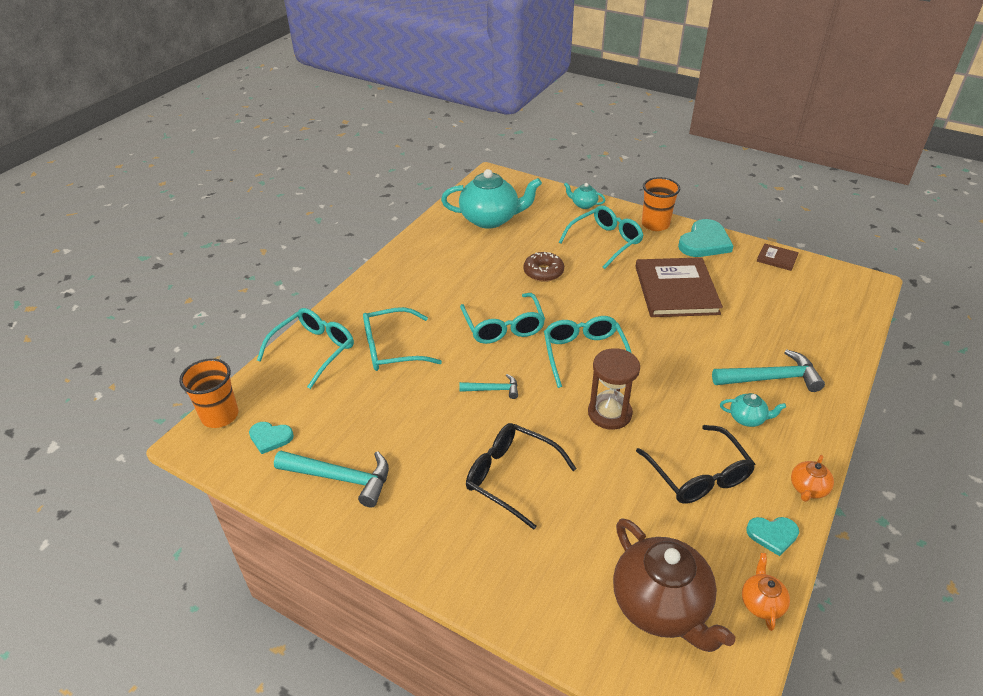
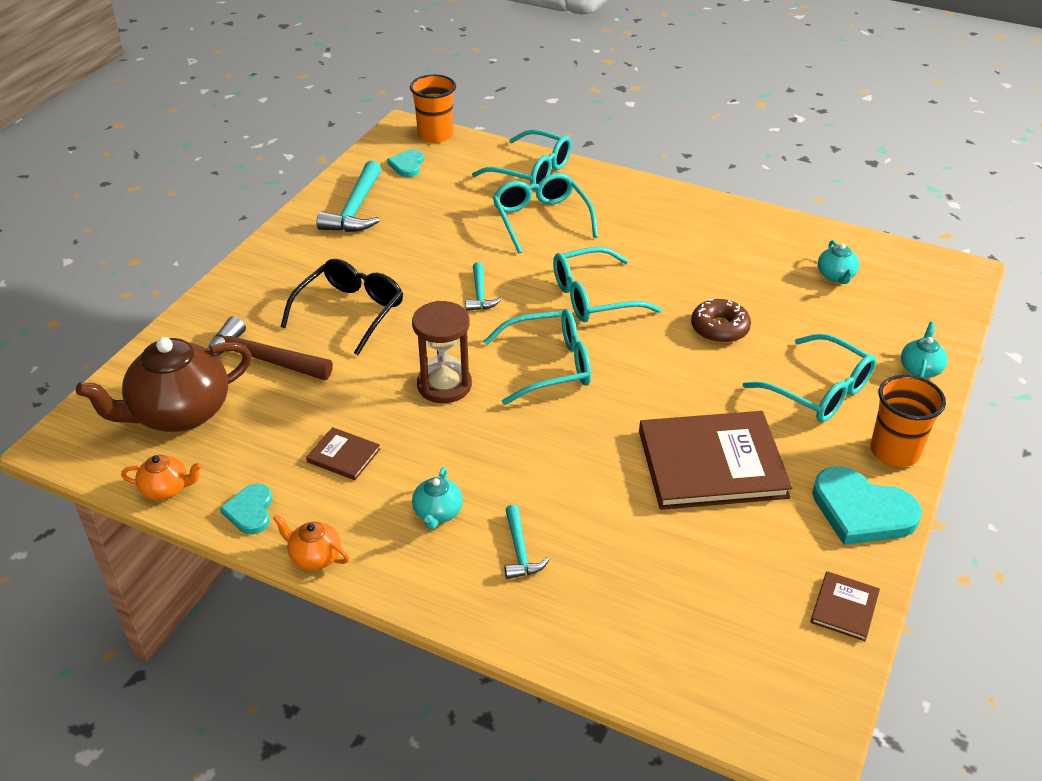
camera: 85 degrees right, 0 degrees up
turquoise teapot [441,169,542,229] -> turquoise teapot [818,240,859,284], size x0.46
black glasses [636,425,756,504] -> brown book [306,427,380,480]
turquoise hammer [712,349,825,392] -> turquoise hammer [505,504,550,579], size x0.56
none -> brown hammer [207,316,333,380]

